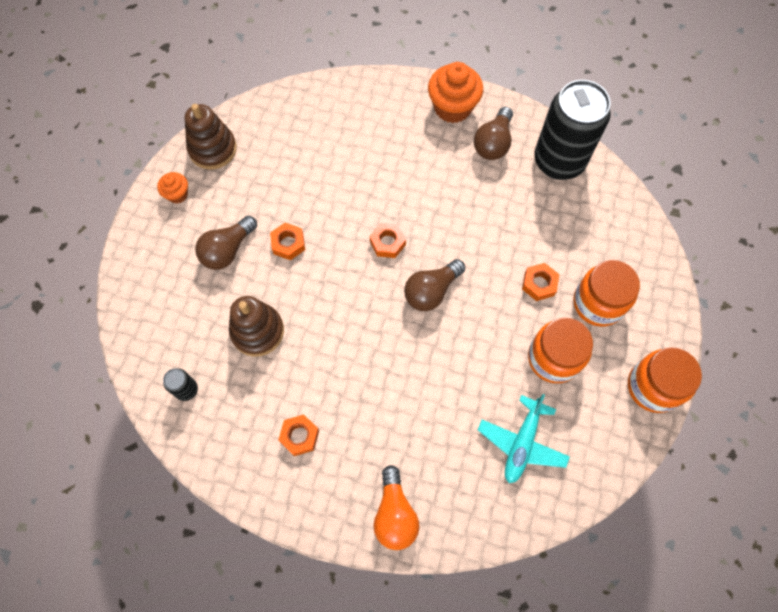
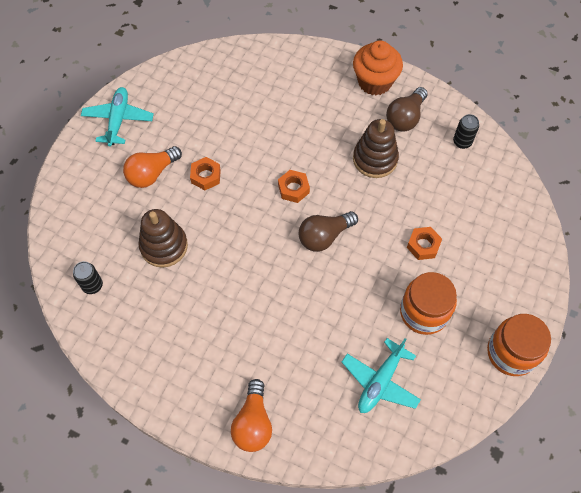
camera: 10 degrees right, 5 degrees down
orange cupcake [157,172,188,204] -> turquoise plane [81,87,154,147]
brown stacking toy [185,104,237,170] -> brown stacking toy moved to [353,119,399,178]
brown light bulb [195,216,257,270] -> orange light bulb [123,146,182,188]
orange nut [278,414,319,456] -> none
black can [534,80,611,180] -> black can [453,114,479,149], size x0.40
orange jar [573,260,640,326] -> none

